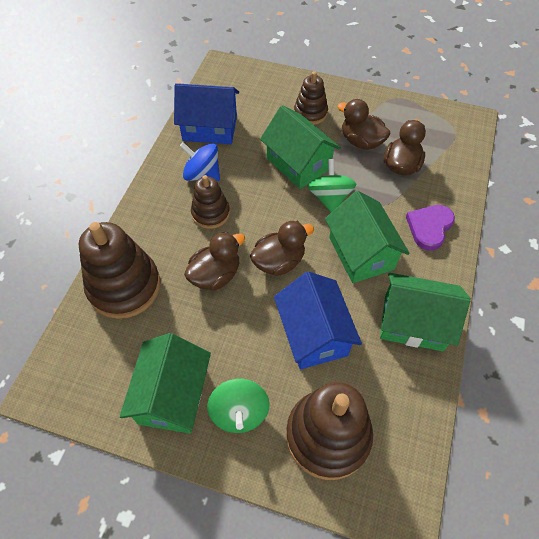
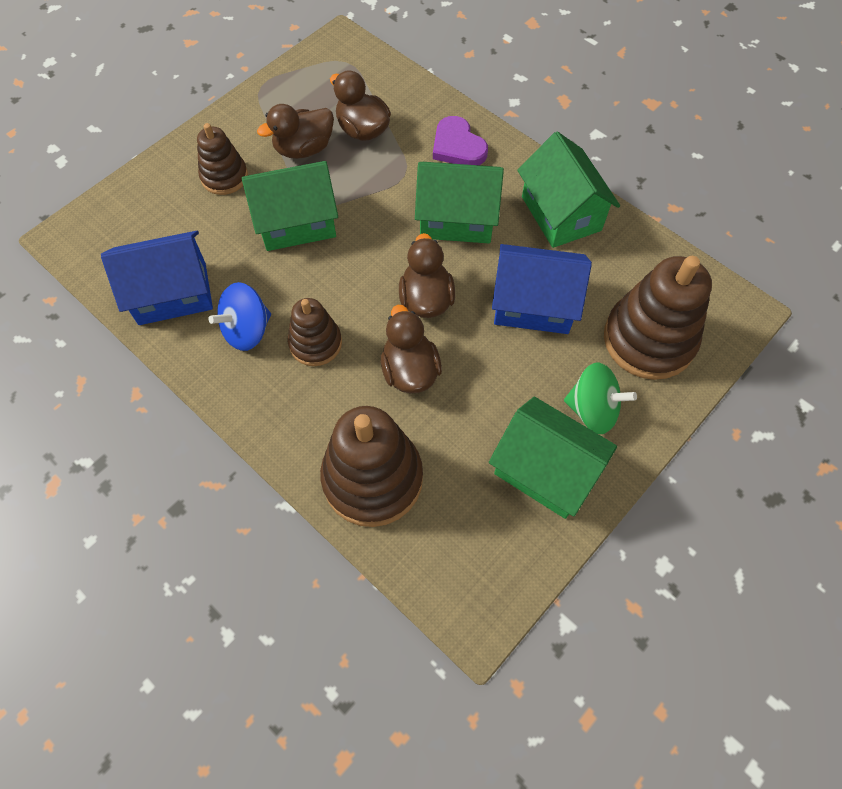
camera: 65 degrees left, 5 degrees up
blue house [174,83,239,144] -> blue house turned 45 degrees clockwise [101,231,213,325]
green spinning top [307,159,356,212] -> none
green house [380,273,470,351] -> green house turned 60 degrees counterclockwise [517,132,620,248]

